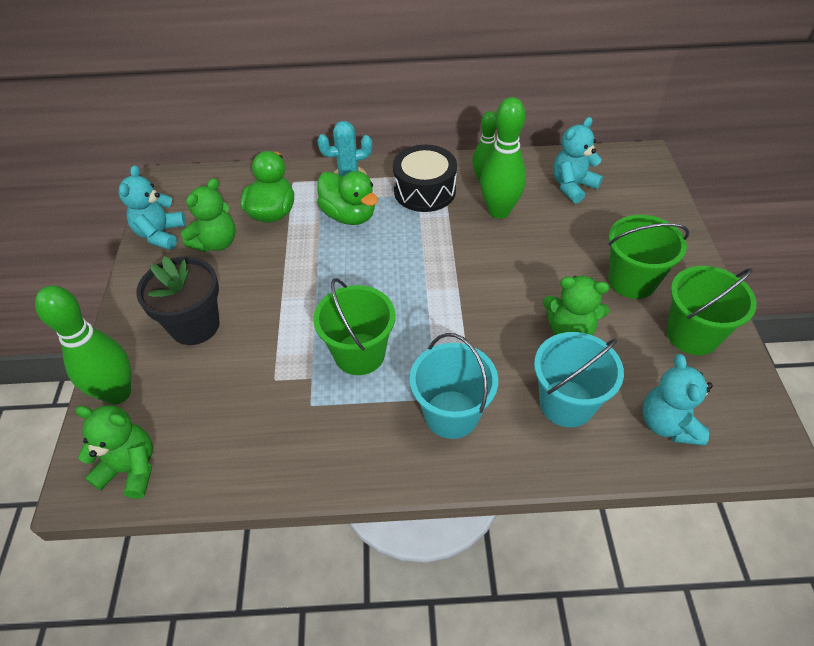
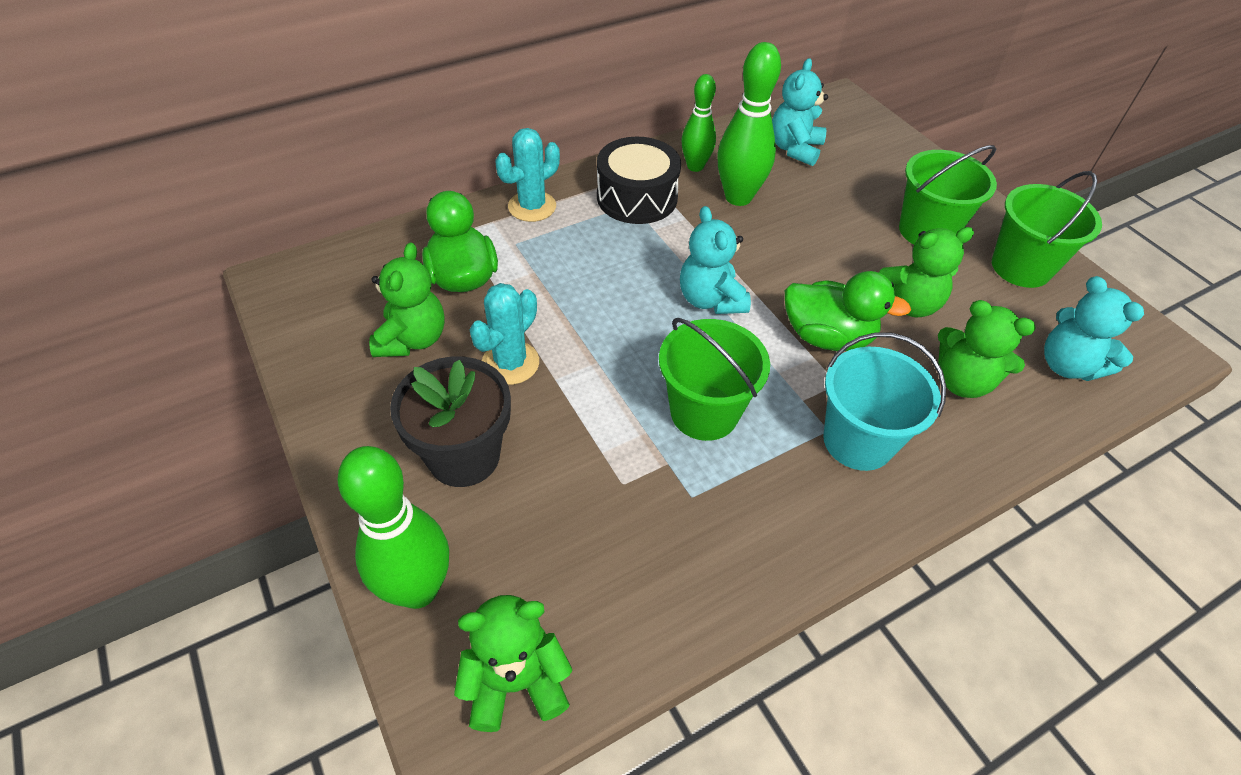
camera: 30 degrees left, 0 degrees up
turquoise teddy bear [118,165,186,250] -> turquoise teddy bear moved to [680,206,751,314]
green duck [317,171,378,225] -> green duck moved to [785,271,911,351]
turquoise bucket [534,332,624,427] -> green teddy bear [938,300,1036,398]
none -> turquoise cactus [469,283,539,385]

